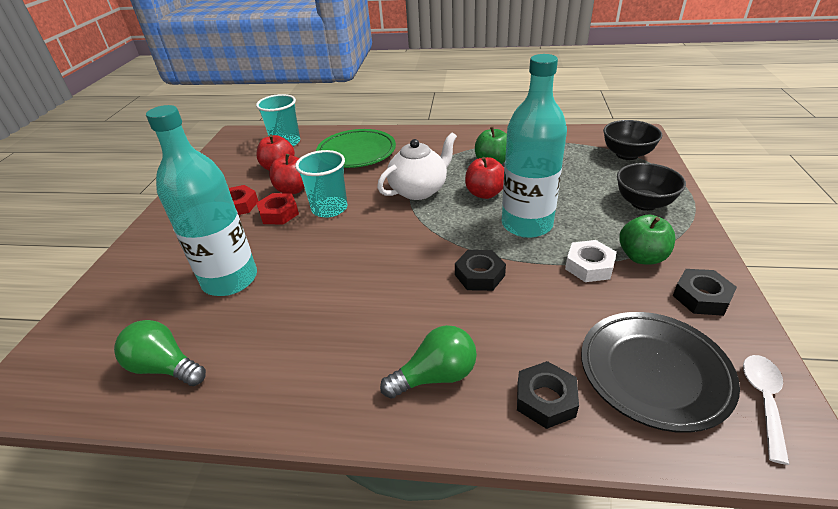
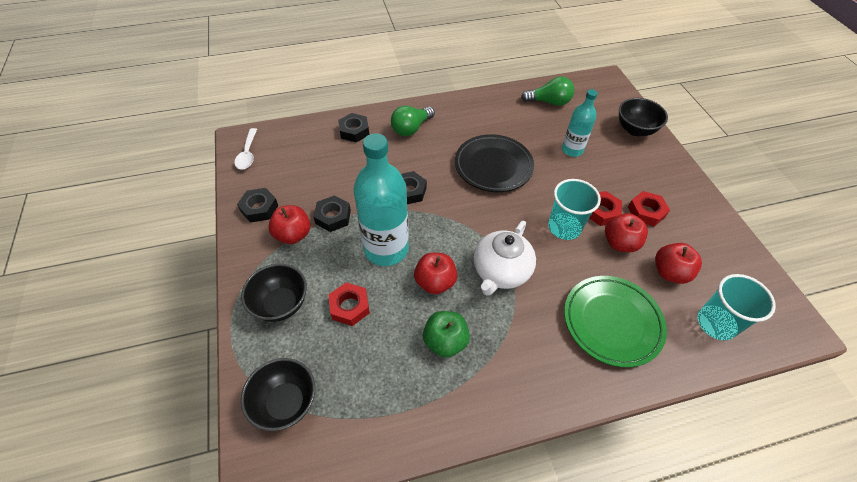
camera: 155 degrees right, 15 degrees up
turquoise bottle [146,105,257,296] -> turquoise bottle [562,89,598,157], size x0.57
white nut [565,240,617,282] -> black nut [313,195,351,232]
black plate [581,312,740,433] -> black plate moved to [455,134,534,192]
green apple [619,215,675,265] -> red apple [268,205,310,244]
none -> red nut [329,282,370,326]
none -> black bowl [619,98,668,136]

